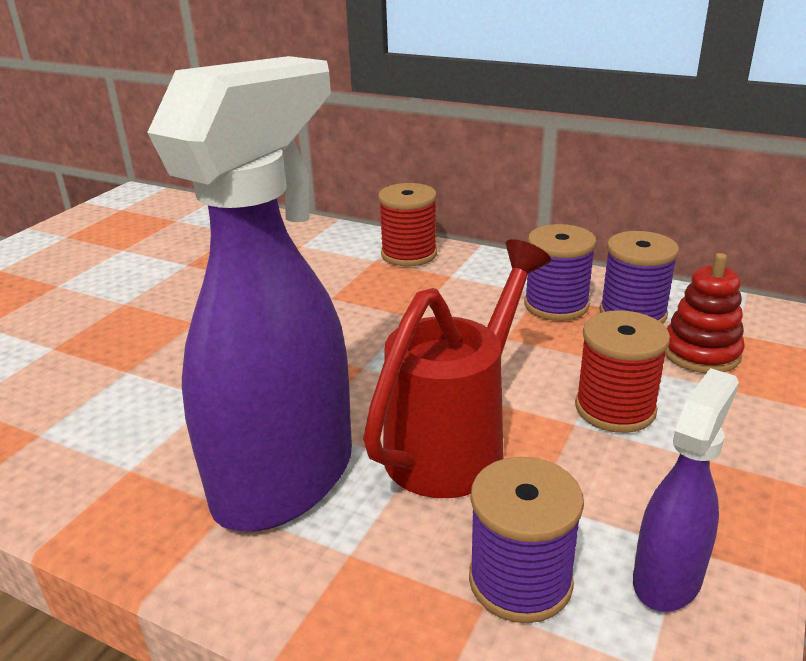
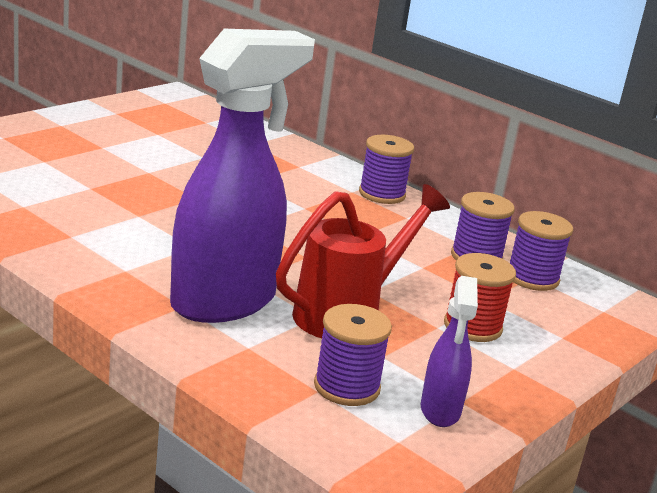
camera: 10 degrees right, 5 degrees down
red spool [378,183,437,266] -> purple spool [359,135,414,204]
purple spray bottle [633,368,739,612] -> purple spray bottle turned 135 degrees clockwise [421,276,478,427]
red stacking toy [665,253,745,373] -> none

